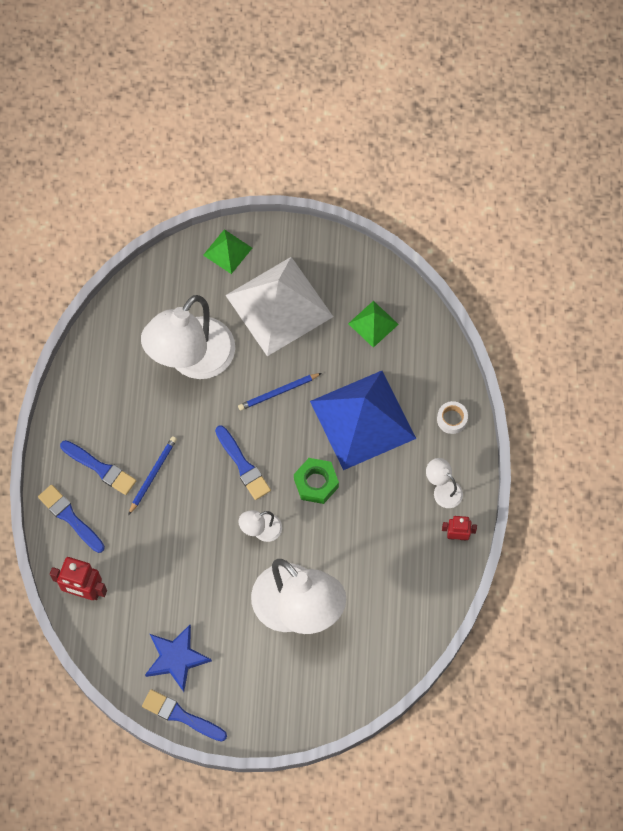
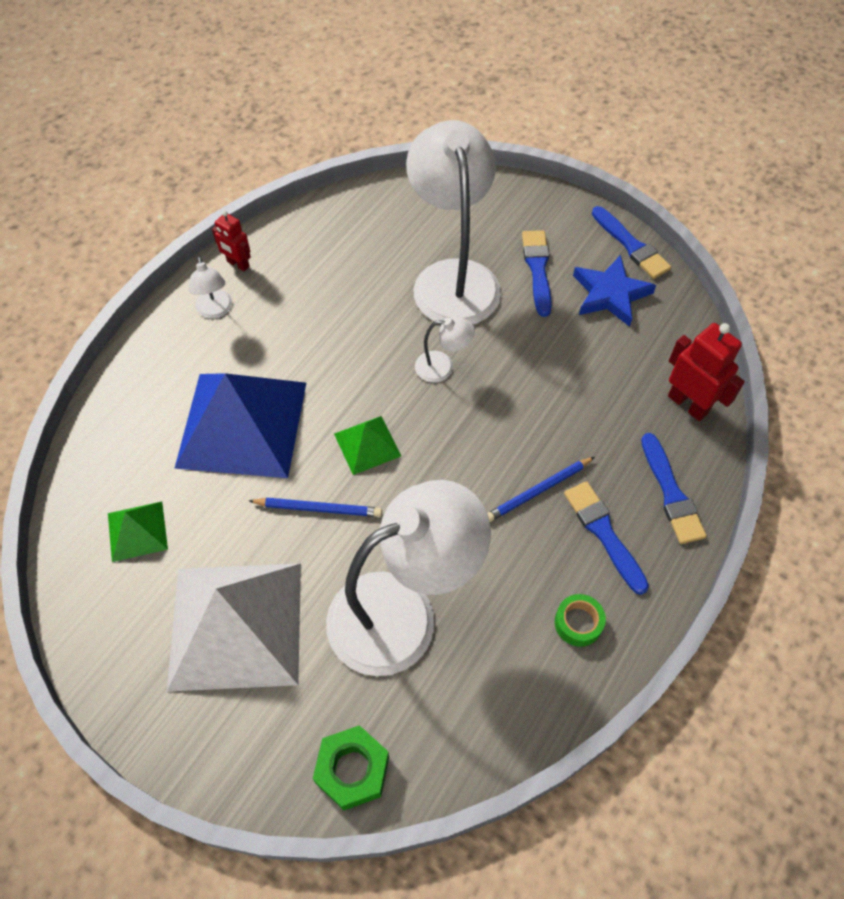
camera: 150 degrees left, 10 degrees down
green pyramid [203,229,252,274] -> green pyramid moved to [334,416,401,475]
blue brush [215,425,271,500] -> blue brush moved to [522,230,552,317]
green nut [294,458,339,504] -> green nut moved to [313,725,389,810]
white tape [437,401,468,434] -> none
none -> green tape [555,594,606,647]

